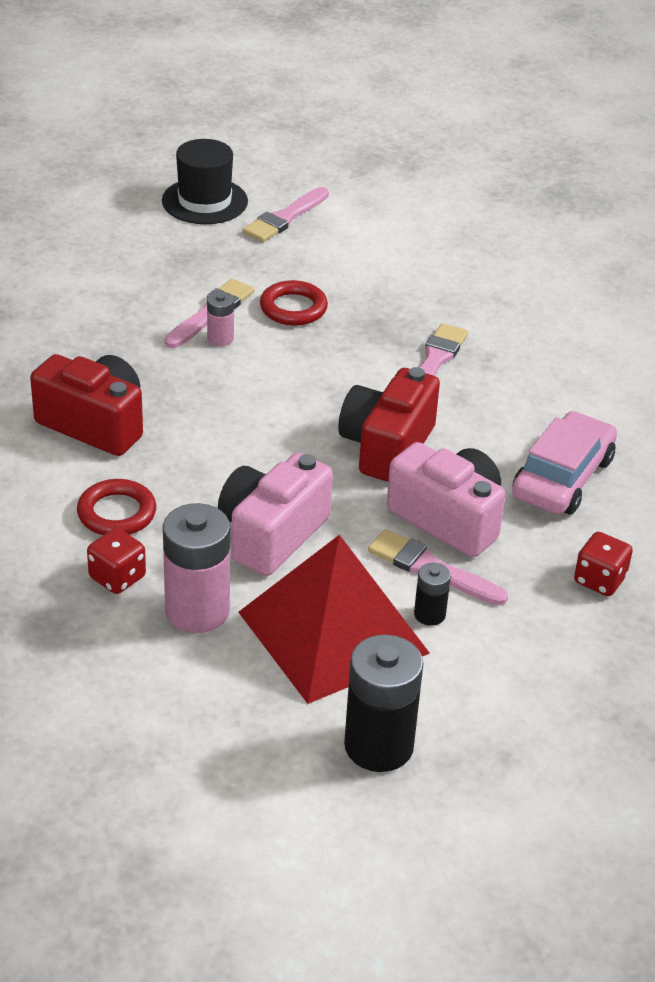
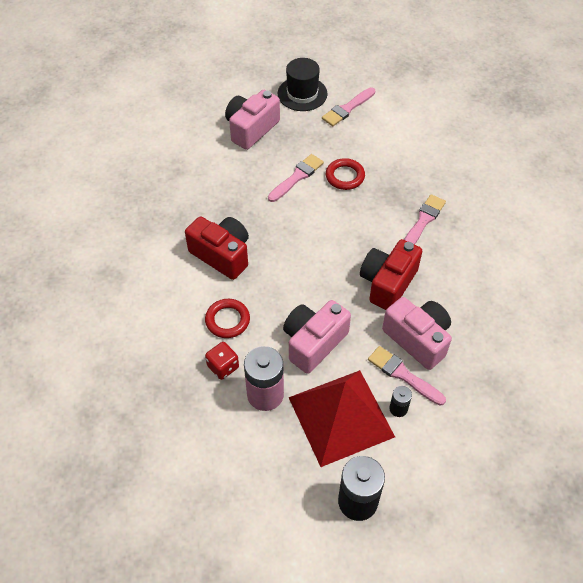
camera: 10 degrees right, 15 degrees up
pink battery [207,292,234,346] -> none
pink car [512,411,617,514] -> none
red dice [574,532,633,596] -> none
none -> pink camera [225,90,280,150]

